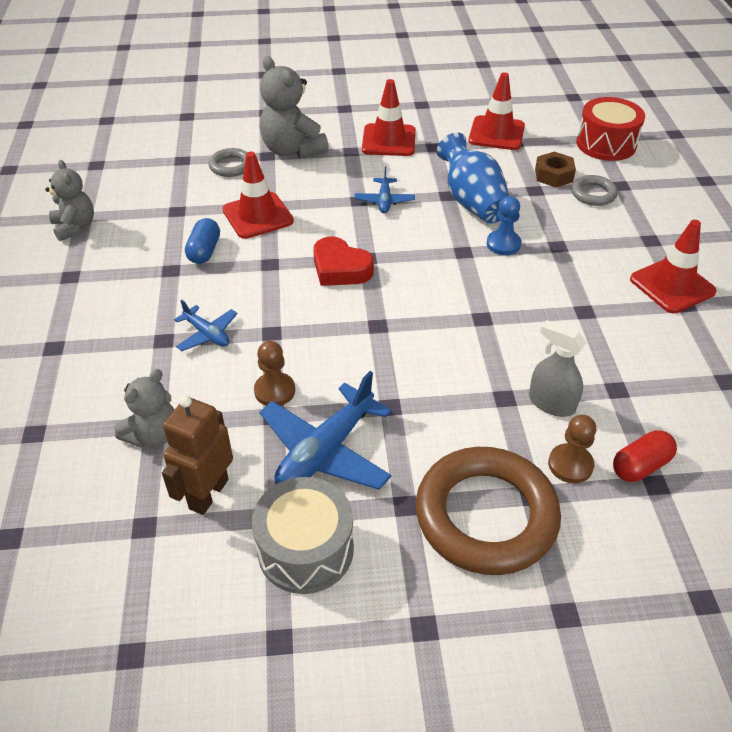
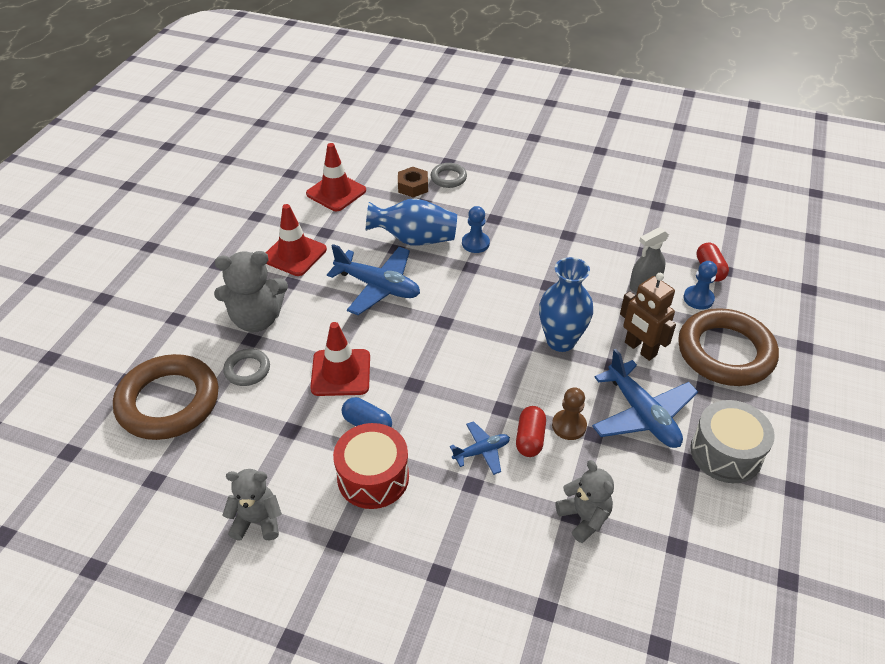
camera: 65 degrees left, 0 degrees up
brown robot [162,395,233,515] -> brown robot moved to [620,273,676,361]
red heart [313,236,374,286] -> none
blue plane [354,166,415,213] -> blue plane [327,244,420,315], size x1.87
brown pawn [548,415,596,483] -> blue pawn [683,261,717,310]
red drum [576,97,645,161] -> red drum moved to [333,423,409,509]
red traffic cone [630,220,717,313] -> none
none -> brown ring [113,354,219,440]
none -> red capsule [516,406,546,457]
none -> blue vase [539,257,593,352]

